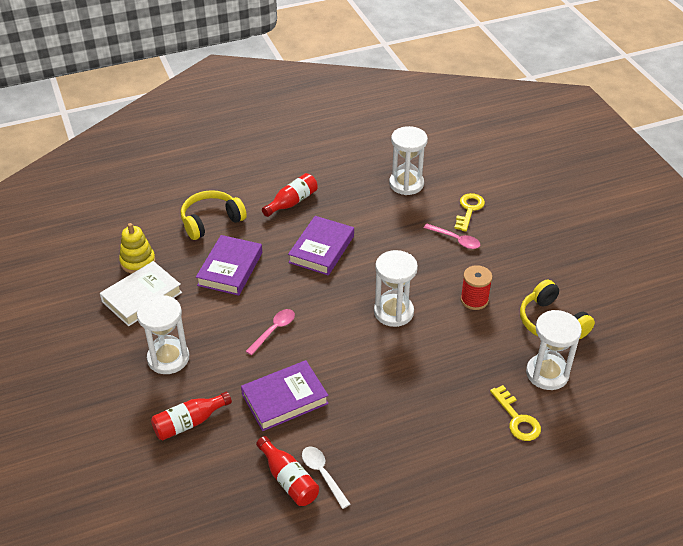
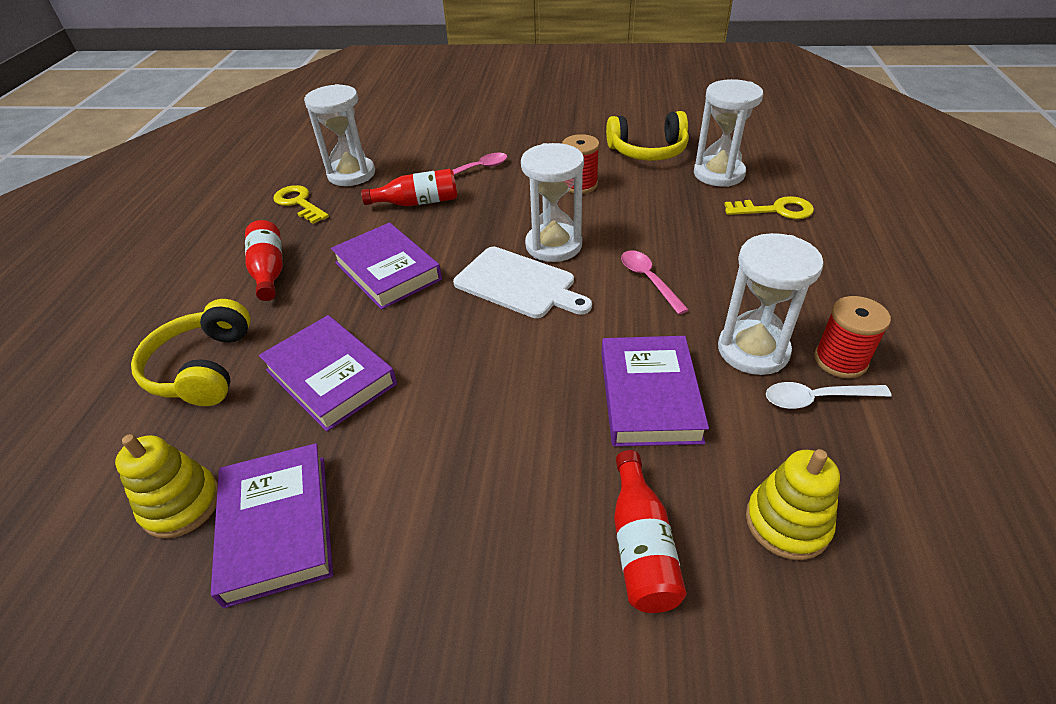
camera: 60 degrees left, 0 degrees up
white book [100,261,182,326] -> purple book [211,443,333,608]
white hourglass [137,295,189,374] -> white hourglass moved to [718,233,824,375]
pink spoon [246,309,295,355] -> pink spoon moved to [621,250,689,315]
red bottle [256,436,319,506] -> red bottle moved to [361,169,457,206]
yellow key [454,193,485,232] -> yellow key moved to [273,185,329,224]
none -> white cutting board [453,247,592,318]
none -> yellow stacking toy [746,449,840,560]
none -> red spool [814,296,891,378]

